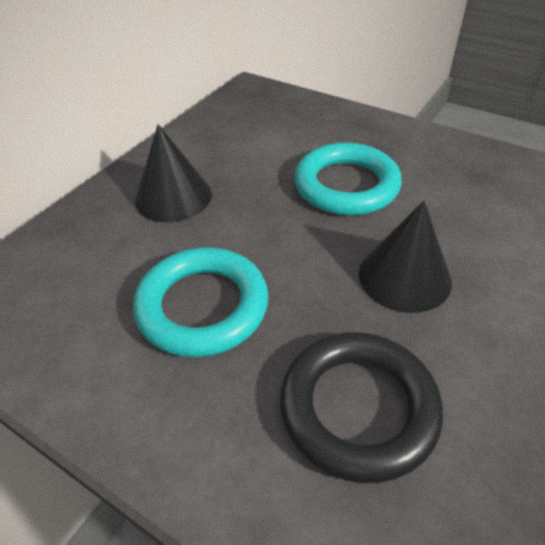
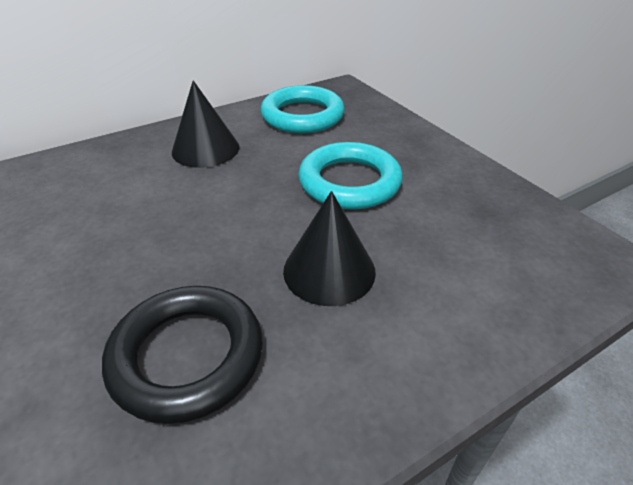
camera: 25 degrees right, 5 degrees down
turquoise ring [133,247,269,357] -> turquoise ring moved to [261,85,345,133]

